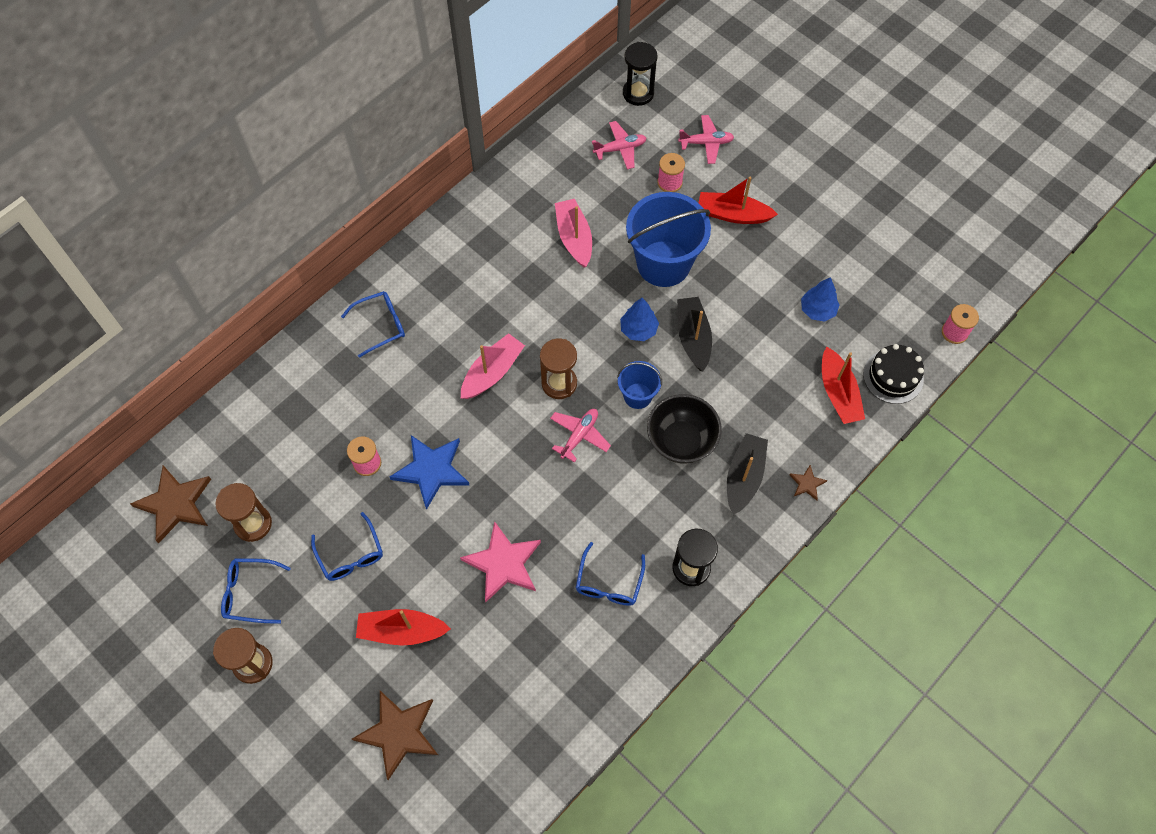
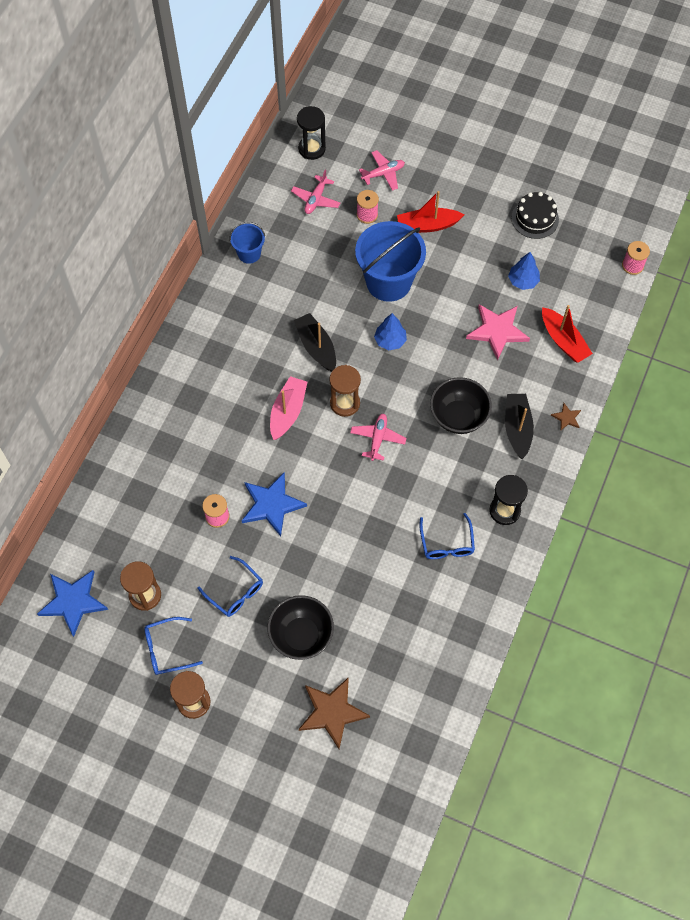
camera: 20 degrees left, 0 degrees up
brown star [130,465,211,543] -> blue star [37,570,108,637]
blue glasses [341,291,405,358] -> none
red boat [356,609,451,646] -> black bowl [267,595,334,660]
pink star [460,521,541,603] -> pink star moved to [466,304,530,360]
pink boat [555,199,592,267] -> none
pink plane [592,121,646,169] -> pink plane turned 150 degrees clockwise [291,170,340,214]
blue bucket [617,361,662,409] -> blue bucket moved to [230,222,265,264]
black boat [677,297,712,371] -> black boat moved to [294,313,336,372]
black cake [863,344,924,404] -> black cake moved to [511,192,559,239]

